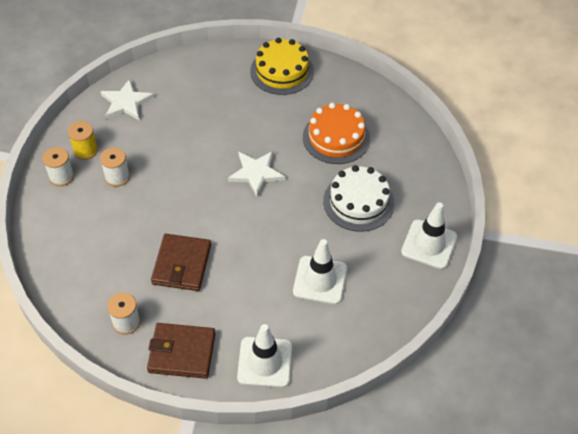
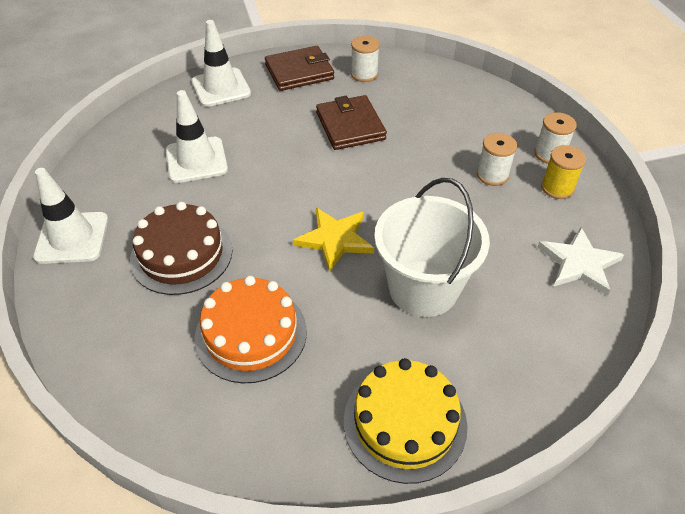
camera: 155 degrees right, 5 degrees down
white star [228,151,285,197] -> yellow star [293,208,374,272]
white cake [323,165,394,232] -> brown cake [130,202,233,295]
none -> white bucket [374,178,490,317]

